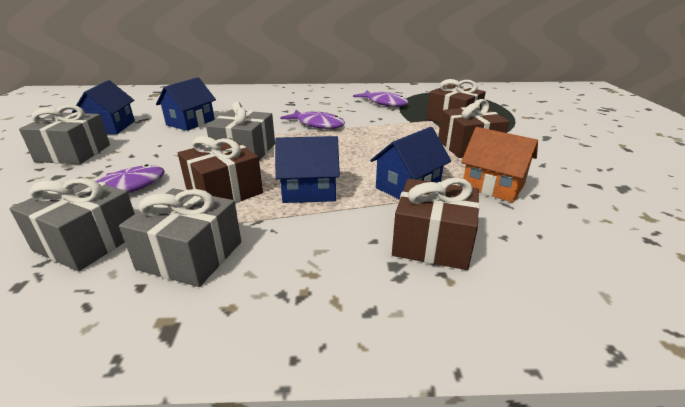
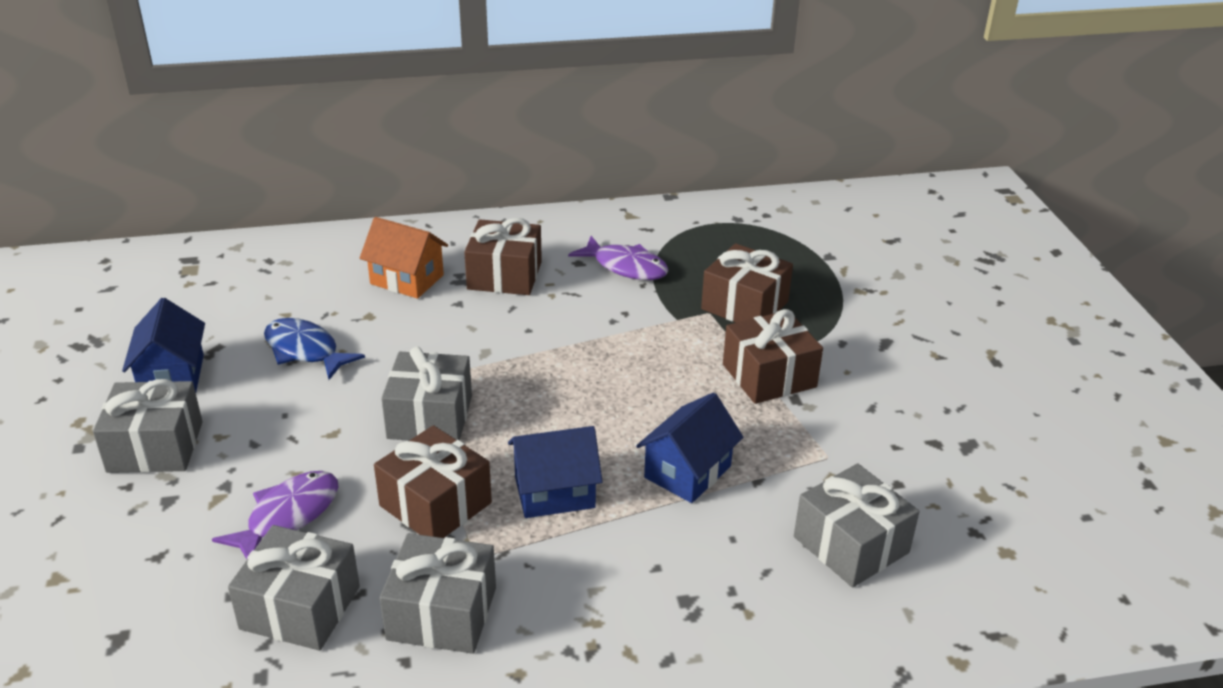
camera: 10 degrees left, 5 degrees up
blue house [156,77,216,131] -> blue fish [264,318,365,380]
purple fish [280,110,345,129] -> none
brown gift [392,178,480,270] -> brown gift moved to [464,218,542,295]
orange house [461,127,538,202] -> orange house moved to [360,217,448,299]
none -> grey gift [794,463,919,587]

